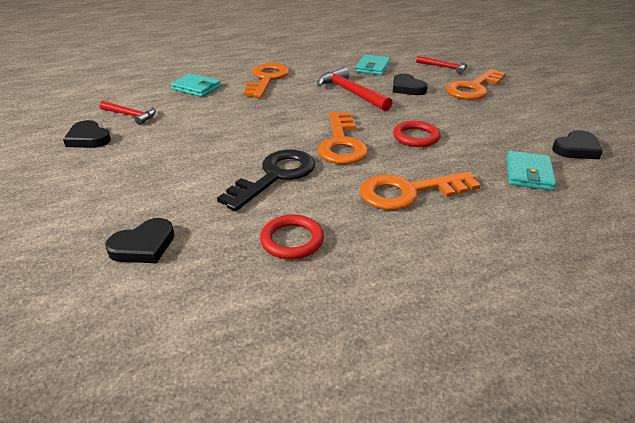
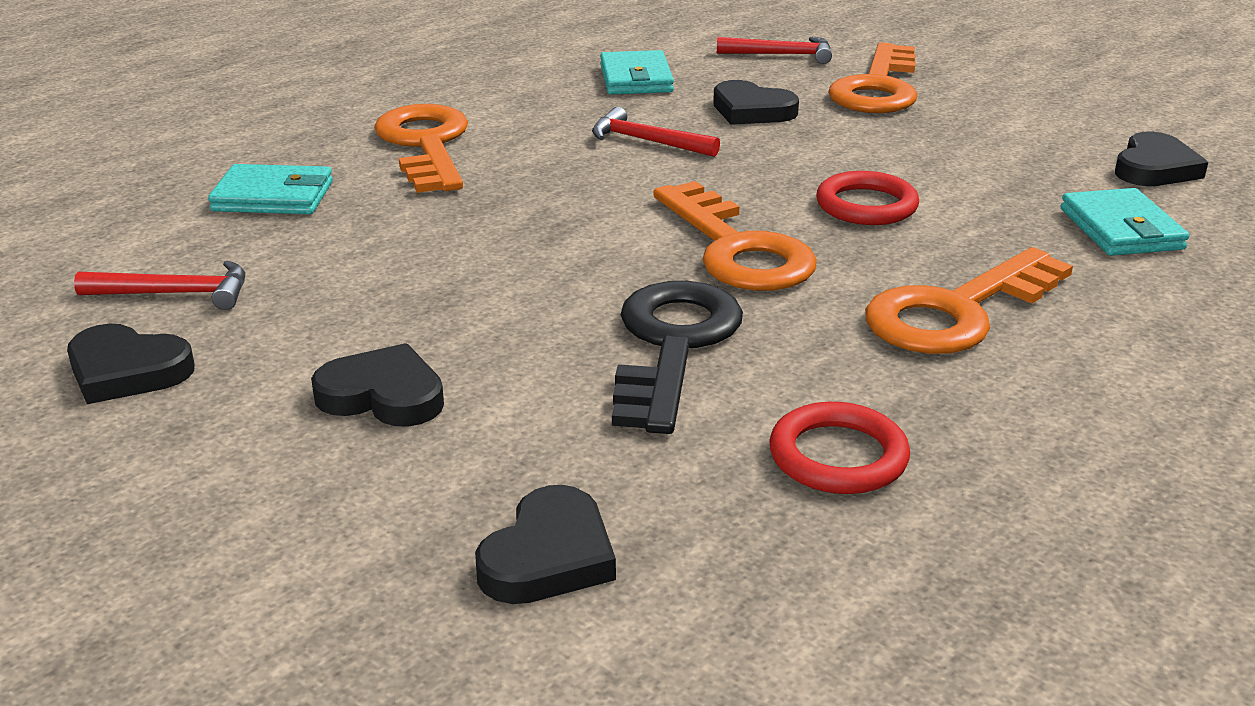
camera: 25 degrees left, 5 degrees down
red hammer [317,67,393,111] -> red hammer [592,107,720,157], size x0.62
none -> black heart [311,343,444,427]

